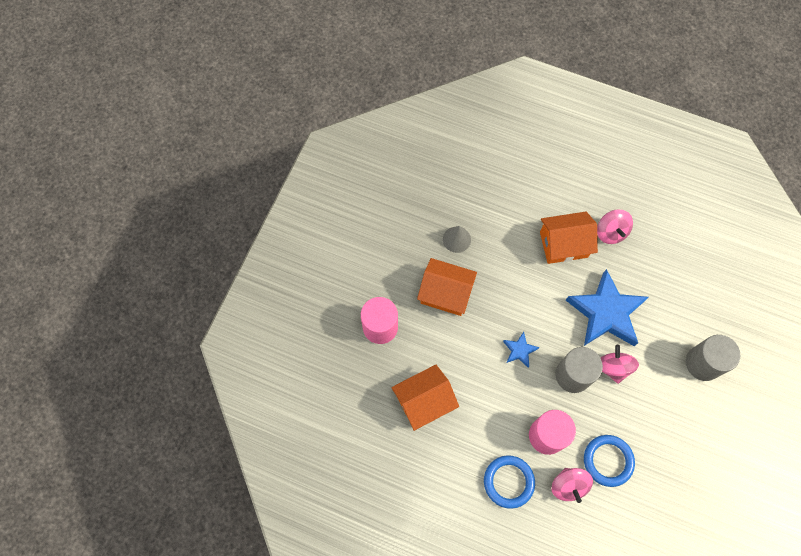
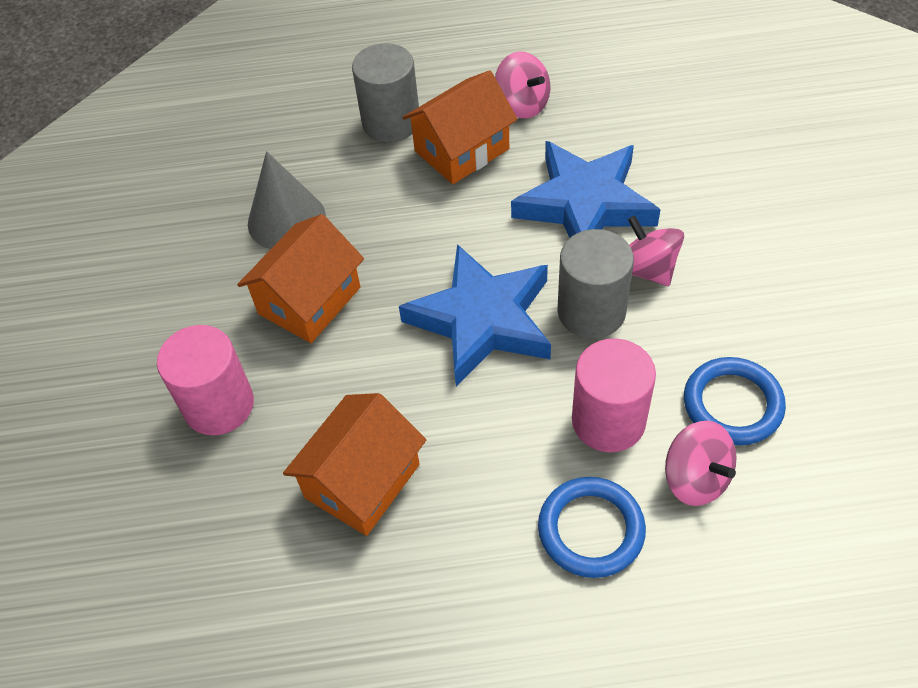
camera: 25 degrees left, 15 degrees down
orange house [417,258,477,316] -> orange house turned 45 degrees counterclockwise [237,214,364,343]
grey cone [443,226,471,253] -> grey cone [248,151,326,249], size x1.50
blue star [503,332,540,368] -> blue star [399,244,551,386], size x2.25
grey cylinder [686,335,740,381] -> grey cylinder moved to [352,43,419,142]

